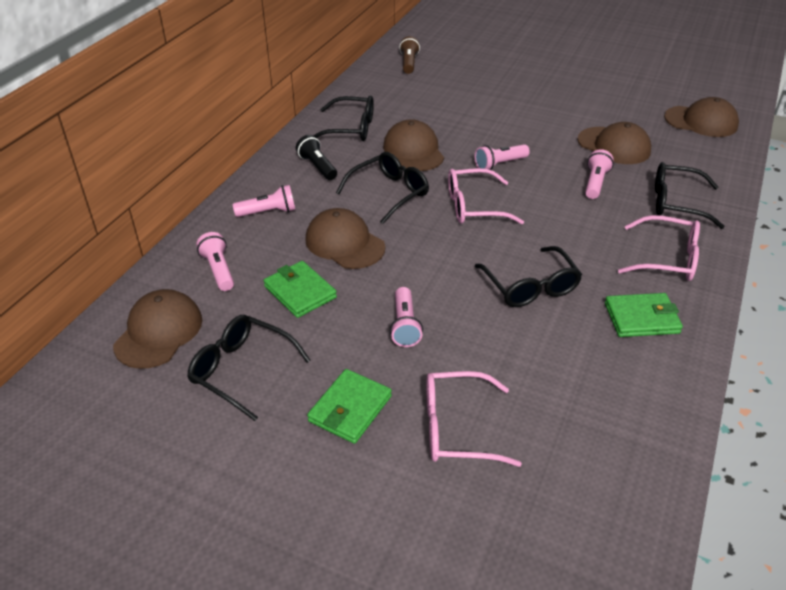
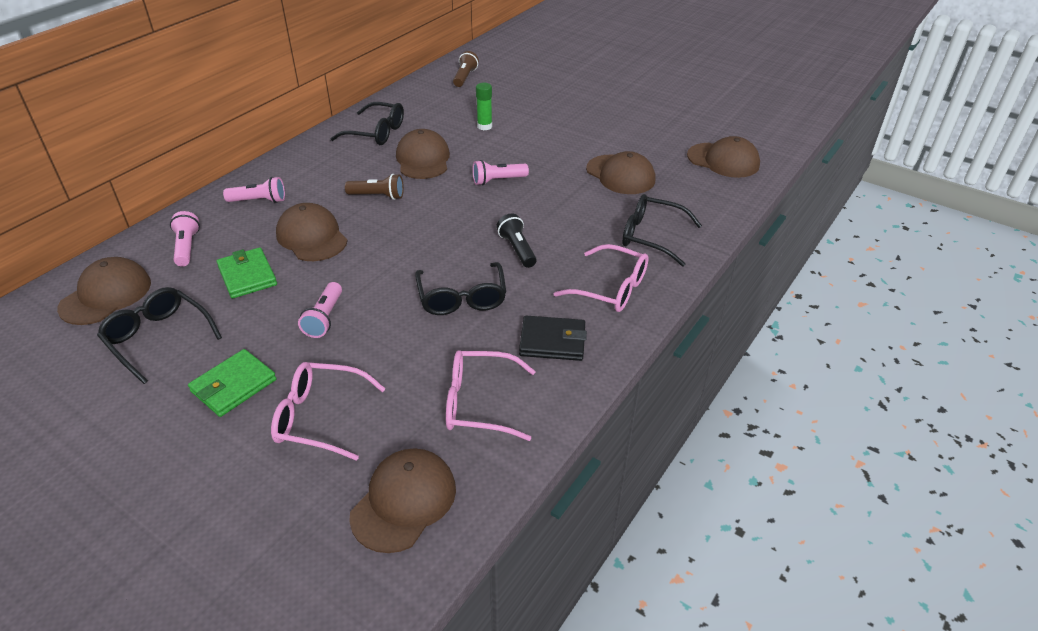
camera: 10 degrees right, 0 degrees up
black flashlight [296,135,337,180] -> black flashlight moved to [496,213,537,268]
black glasses [336,152,429,224] -> brown flashlight [345,174,404,200]
pink glasses [448,168,524,224] -> pink glasses moved to [446,350,536,441]
pink flashlight [585,149,614,199] -> none
green wallet [605,293,683,337] -> black wallet [519,316,587,361]
none -> brown cap [349,448,456,553]
none -> green glue stick [476,83,492,130]

